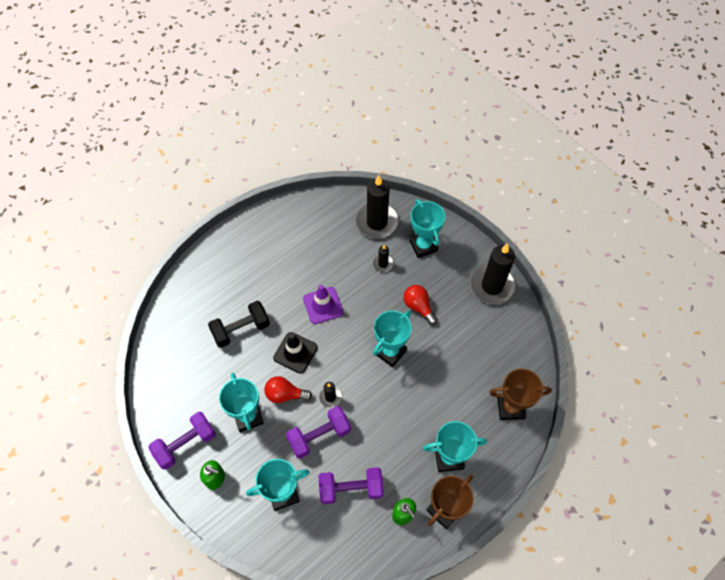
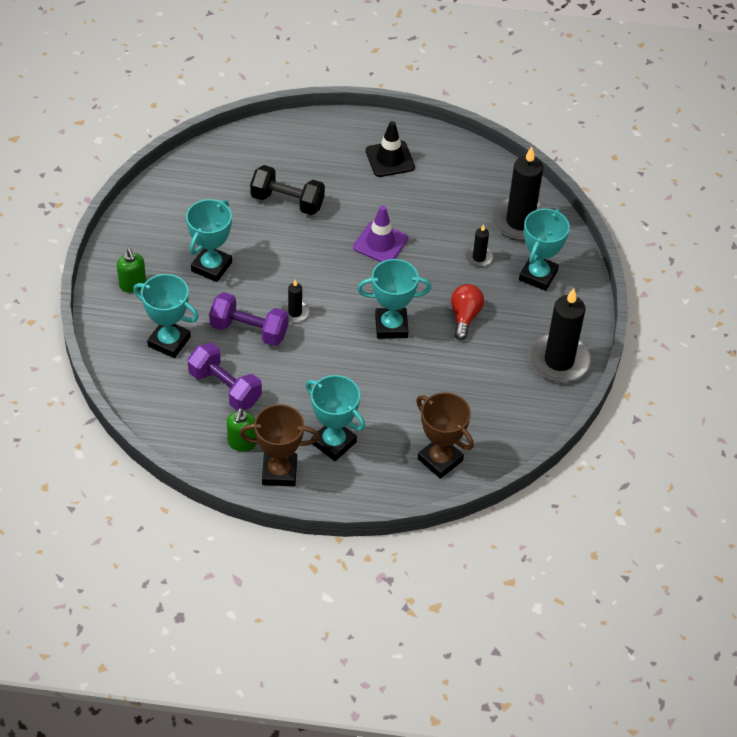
camera: 45 degrees right, 10 degrees down
purple dumbbell [148,412,216,470] -> none
red light bulb [264,376,312,403] -> none
black traffic cone [273,332,318,374] -> black traffic cone moved to [366,121,415,177]

